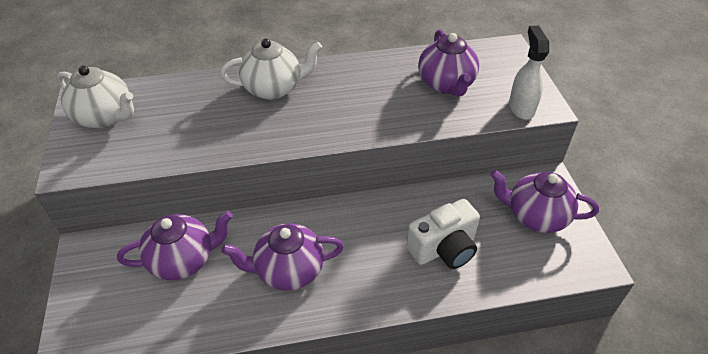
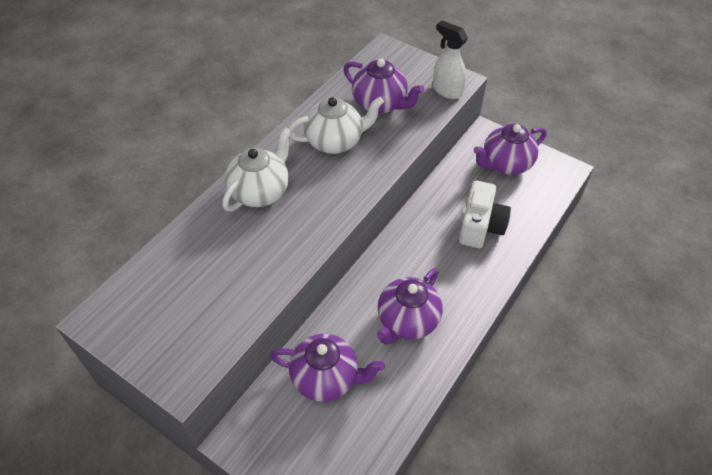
camera: 45 degrees left, 5 degrees up
white teapot [56,66,134,128] -> white teapot moved to [288,97,384,154]
purple teapot [117,211,233,280] -> purple teapot turned 75 degrees clockwise [270,333,385,402]

